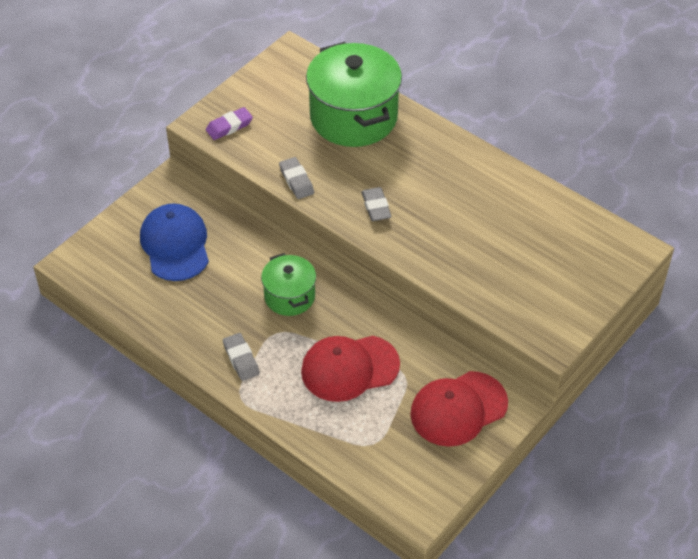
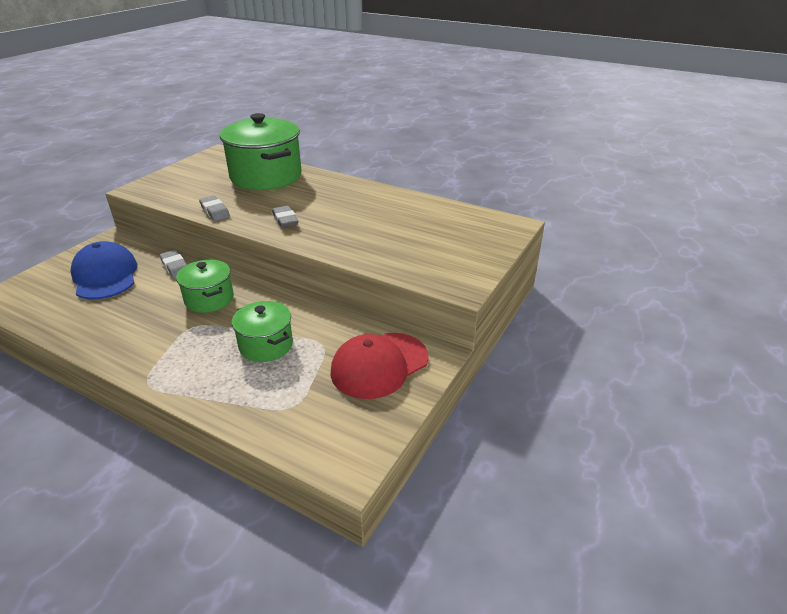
camera: 10 degrees left, 15 degrees down
purple eraser [206,107,253,140] -> none
grey eraser [223,333,260,381] -> grey eraser moved to [160,250,187,279]
red cap [301,336,400,402] -> green pot [232,301,293,362]

